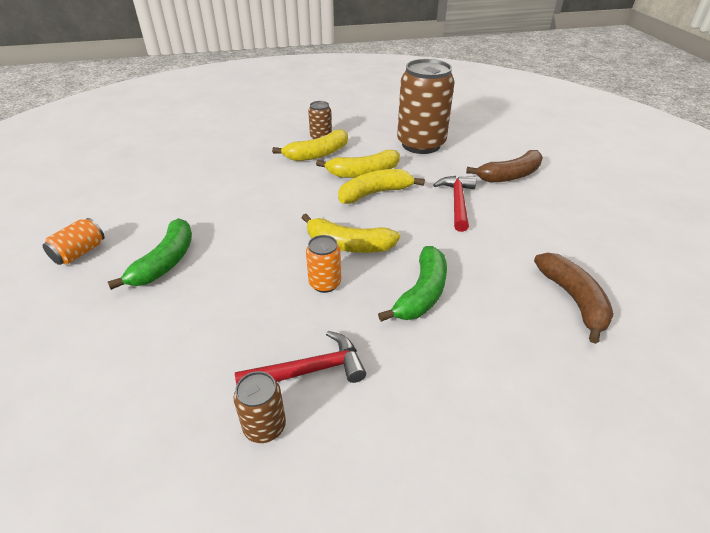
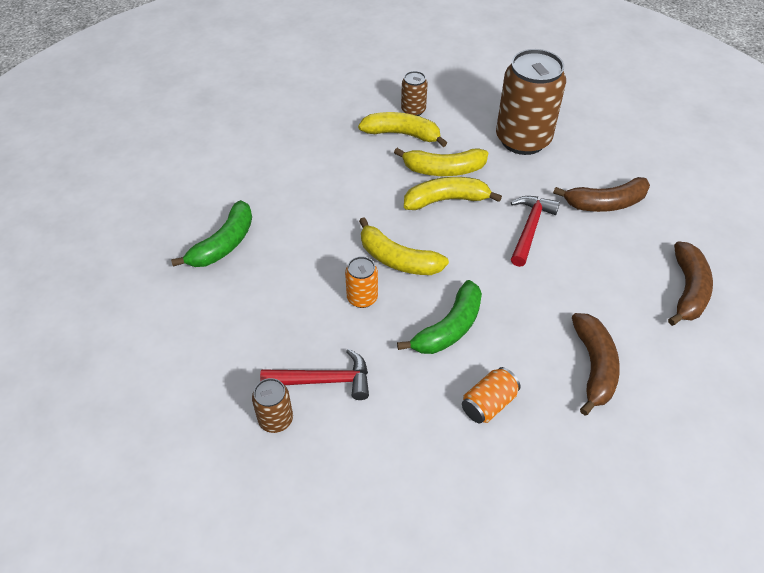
camera: 15 degrees right, 10 degrees up
orange can [43,218,105,265] -> orange can moved to [462,367,521,423]
yellow banana [272,129,348,161] -> yellow banana turned 150 degrees counterclockwise [358,112,447,147]
none -> brown banana [668,241,713,326]

